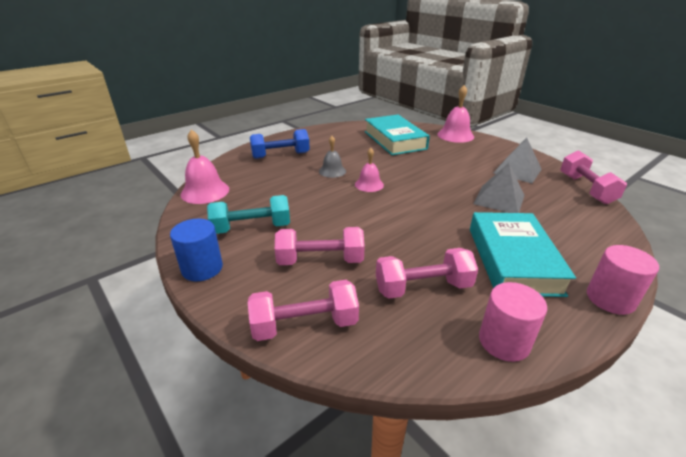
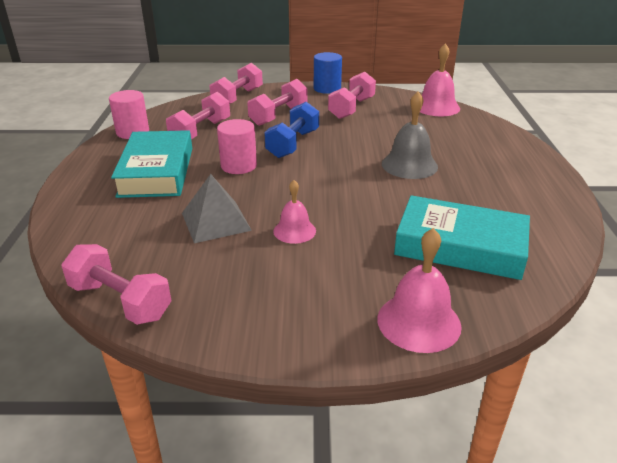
camera: 130 degrees right, 0 degrees up
turquoise dumbbell [207,195,290,234] -> pink dumbbell [328,72,376,119]
blue dumbbell [250,129,310,159] -> blue dumbbell moved to [264,102,319,158]
grey bell [319,136,346,178] -> grey bell [382,92,438,179], size x1.57
pink bell [355,148,384,192] -> pink bell moved to [273,180,316,244]
turquoise book [470,212,576,297] -> turquoise book turned 45 degrees clockwise [111,130,192,198]
grey pyramid [494,138,542,183] -> none
pink cylinder [587,245,659,315] -> pink cylinder moved to [217,119,257,174]

